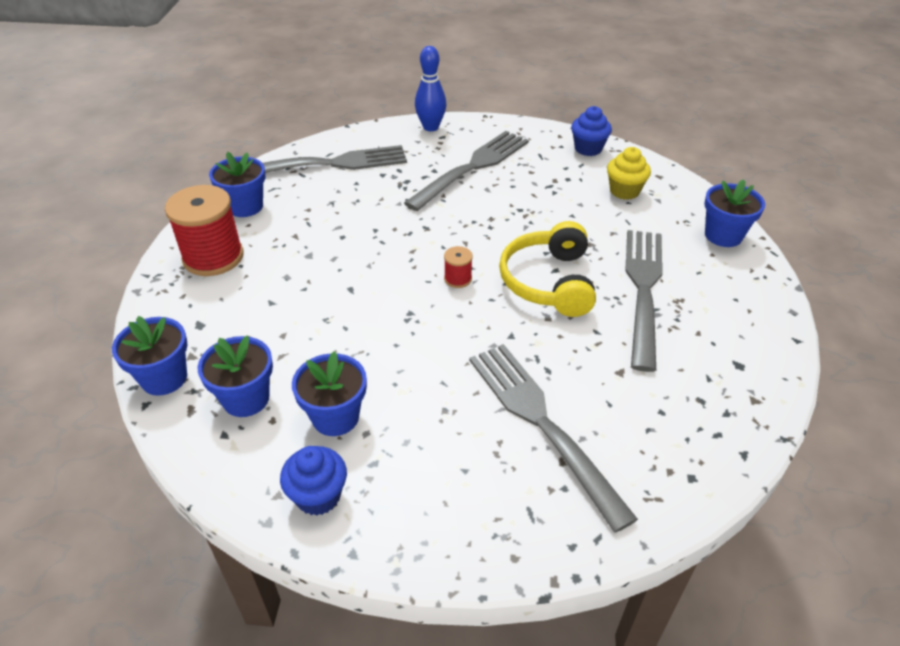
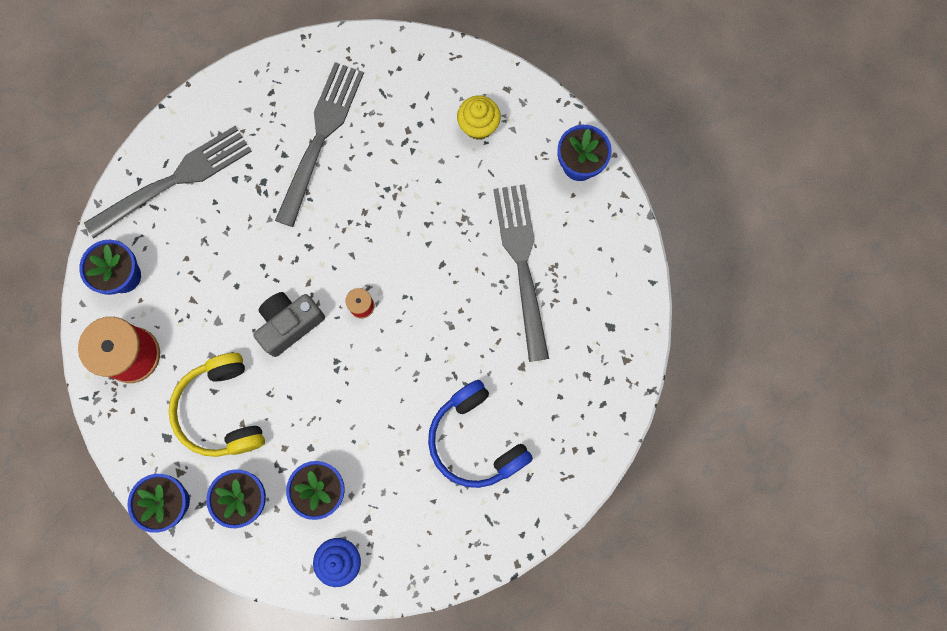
camera: 20 degrees left, 35 degrees up
blue bowling pin [415,46,447,131] -> none
grey fork [469,344,638,533] -> blue headphones [428,380,533,488]
yellow headphones [499,221,596,317] -> yellow headphones moved to [169,353,265,457]
blue cupcake [571,106,612,156] -> none
none -> grey camera [253,292,325,357]

